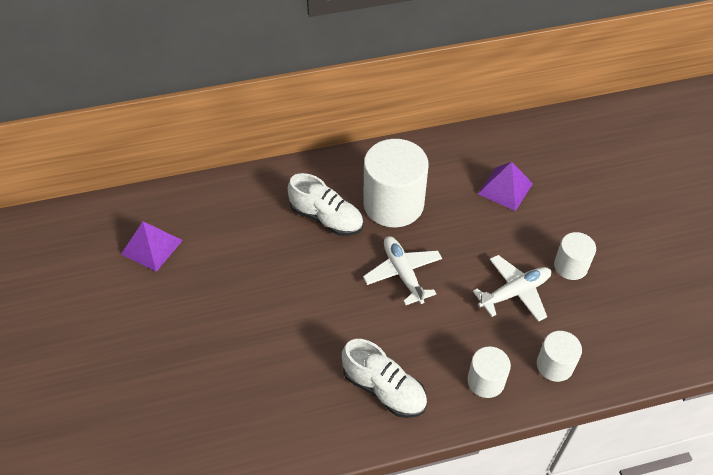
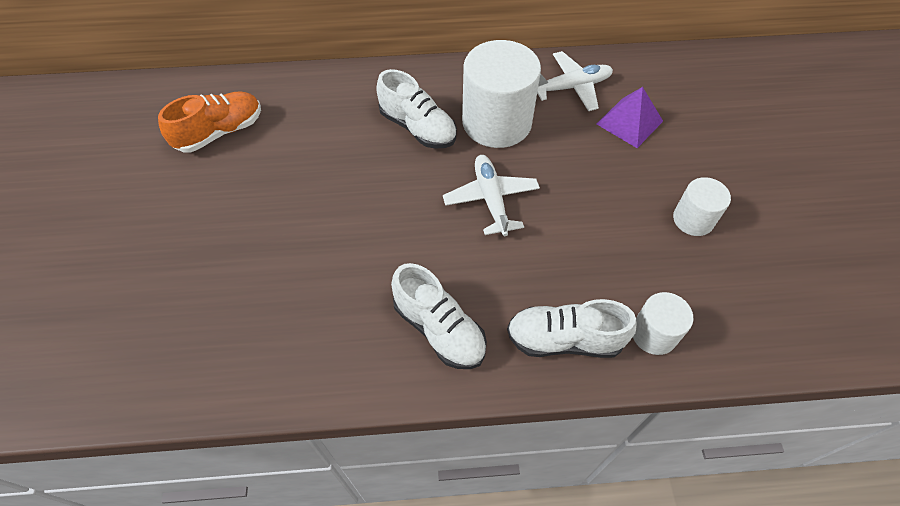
camera: 10 degrees right, 5 degrees up
purple pyramid [121,221,183,272] -> orange shoe [158,91,261,152]
white cylinder [468,346,511,398] -> white shoe [507,299,637,358]
white plane [473,255,551,322] -> white plane moved to [537,51,613,111]

